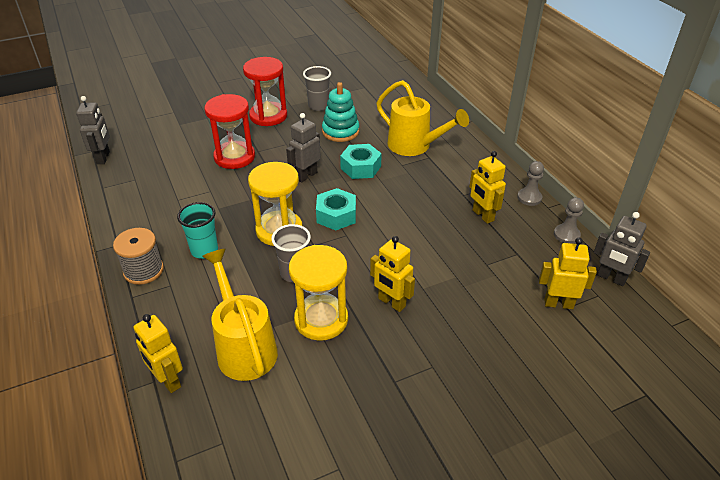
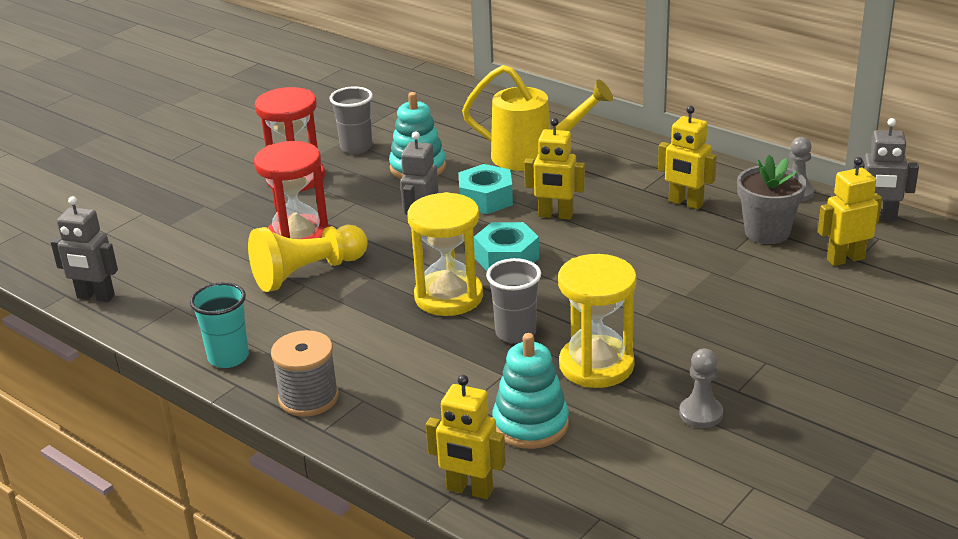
camera: 25 degrees left, 10 degrees down
grey robot [76,96,110,164] -> grey robot turned 135 degrees clockwise [51,196,118,302]
turquoise cup [177,202,218,259] -> turquoise cup moved to [190,282,249,368]
yellow watering can [202,249,278,381] -> turquoise stacking toy [492,333,569,449]
yellow robot [370,236,415,312] -> yellow robot moved to [524,118,585,220]
grey pawn [517,161,544,206] -> grey pawn moved to [679,349,723,428]
none -> yellow pawn [248,225,368,292]
none -> grey flower pot [737,155,807,244]

